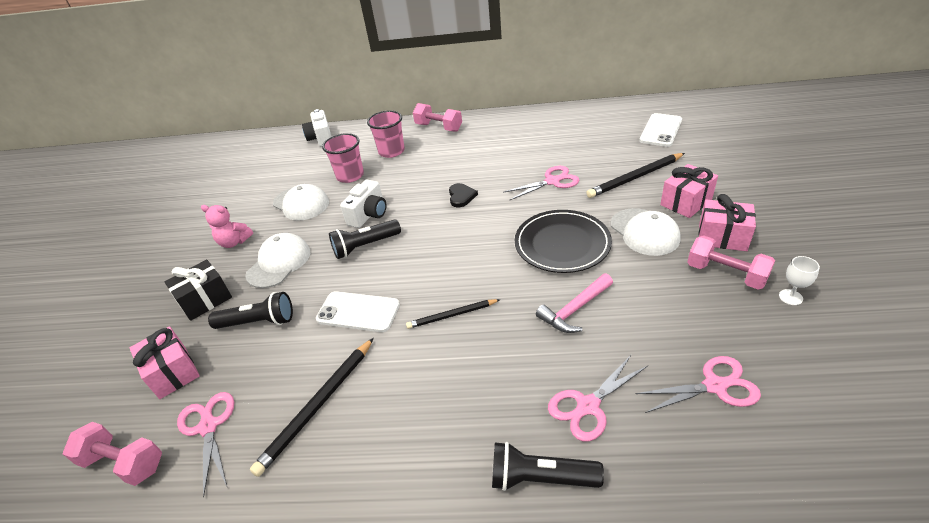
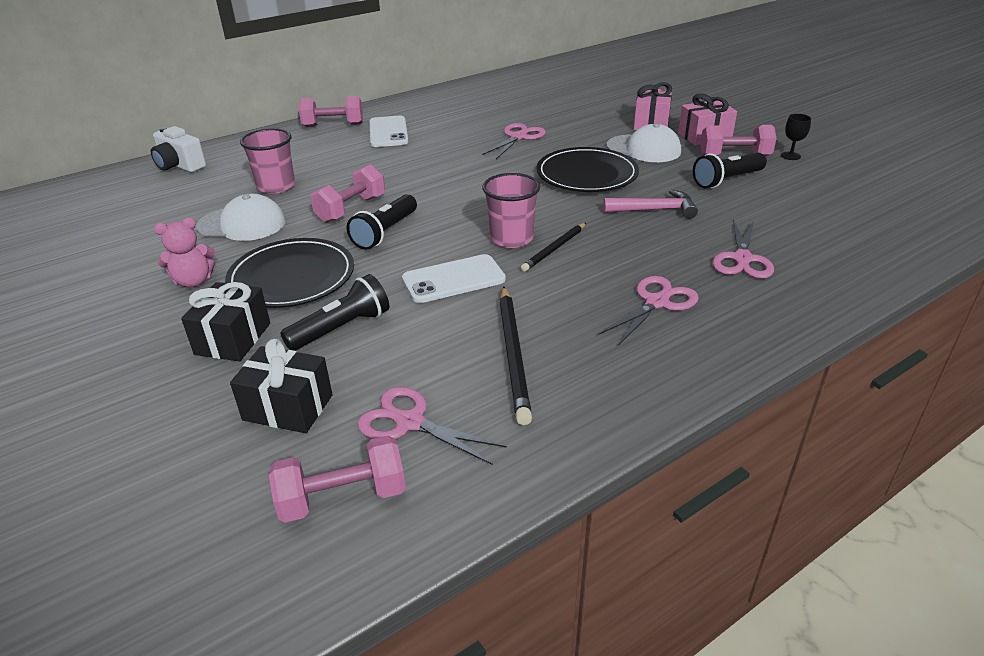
camera: 40 degrees left, 5 degrees down
pink gift [130,326,200,399] -> black gift [230,339,333,433]
white cap [245,233,310,288] -> black plate [225,238,354,308]
white camera [340,180,386,228] -> pink dumbbell [310,164,385,223]
pink cup [367,111,405,158] -> pink cup moved to [482,173,540,248]
black heart [449,183,478,207] -> none
black flashlight [492,442,604,491] -> black flashlight moved to [693,153,767,188]
pink hammer [536,273,613,333] -> pink hammer turned 105 degrees counterclockwise [603,190,698,219]
black pencil [586,153,685,198] -> none
pink scissors [636,356,761,413] -> pink scissors moved to [598,276,699,346]
white phone [639,113,682,147] -> white phone moved to [369,116,408,147]
white goblet [779,256,820,305] -> black goblet [781,114,811,160]

